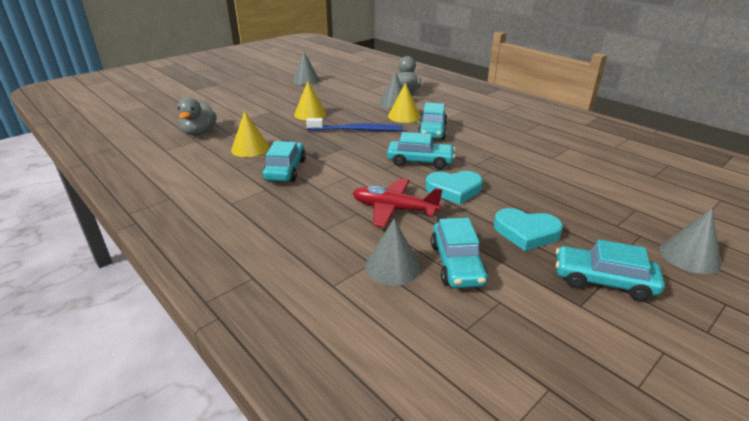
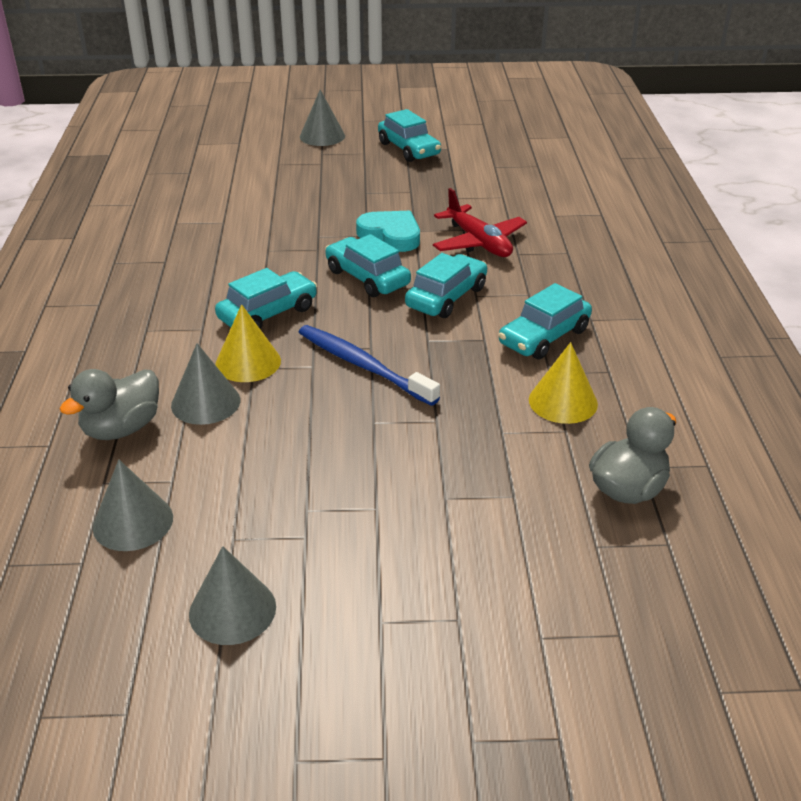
camera: 140 degrees left, 5 degrees up
yellow cone [294,81,326,120] -> none
grey cone [365,219,420,286] -> grey cone moved to [93,460,173,551]
turquoise car [431,218,488,288] -> turquoise car moved to [405,253,487,318]
turquoise heart [494,208,563,251] -> none

